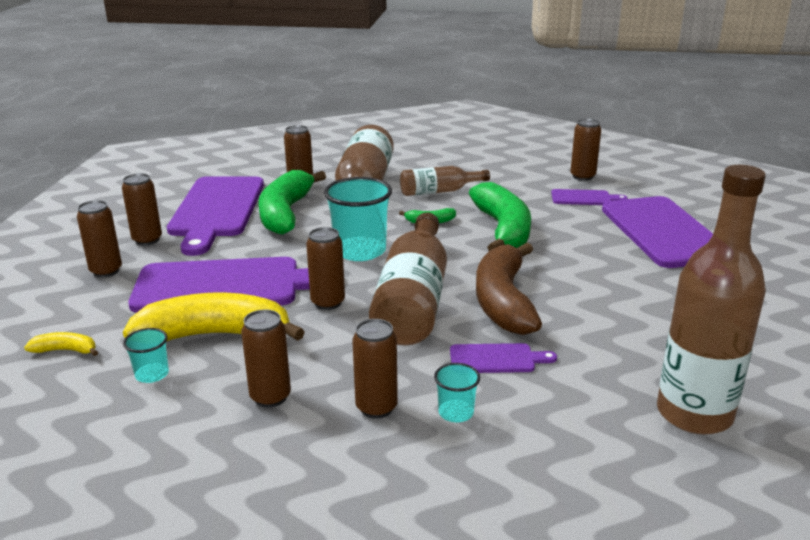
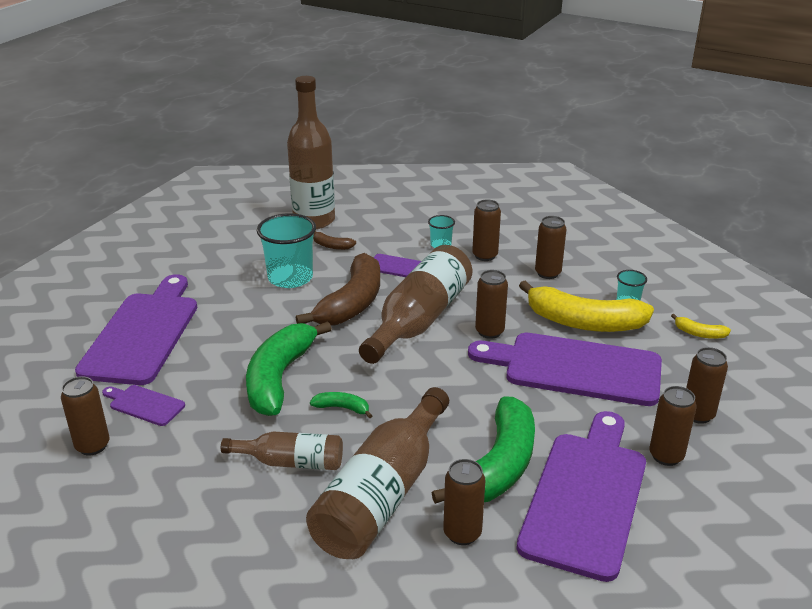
camera: 160 degrees left, 5 degrees up
turquoise cup [324,177,392,261] -> turquoise cup moved to [257,213,316,288]
none -> brown banana [313,231,356,250]

